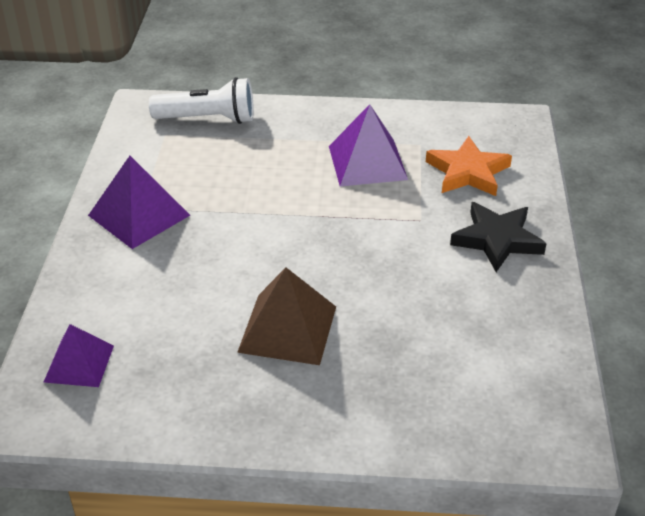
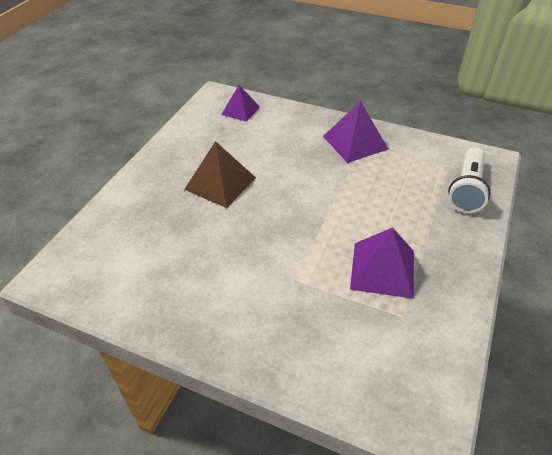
camera: 110 degrees right, 5 degrees up
orange star [426,136,512,196] -> none
black star [450,202,547,272] -> none

